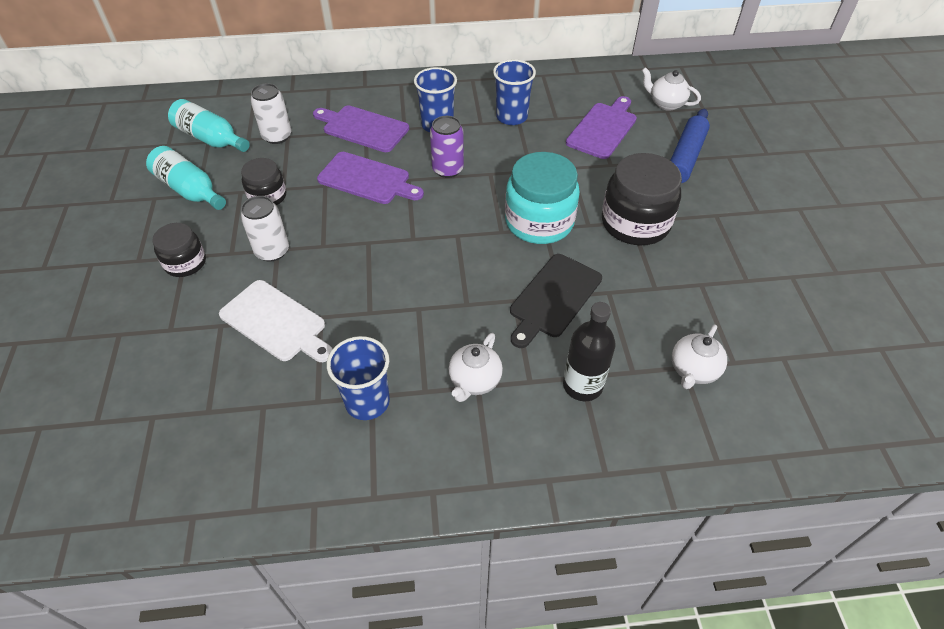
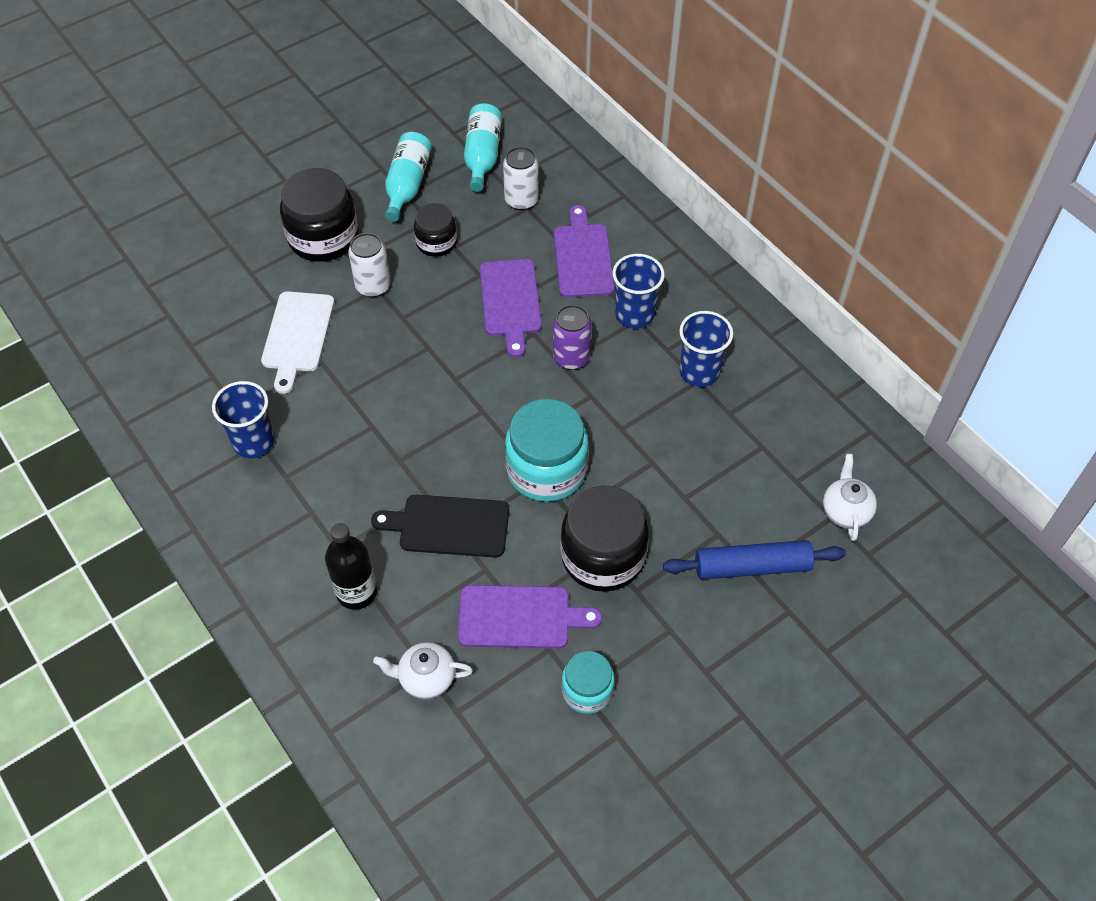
camera: 60 degrees right, 5 degrees up
black jar [152,223,206,277] -> black jar [280,168,358,262], size x1.74
white teapot [449,333,503,402] -> none
purple cutting board [566,96,637,159] -> purple cutting board moved to [458,585,602,649]
none -> turquoise jar [561,651,615,714]

